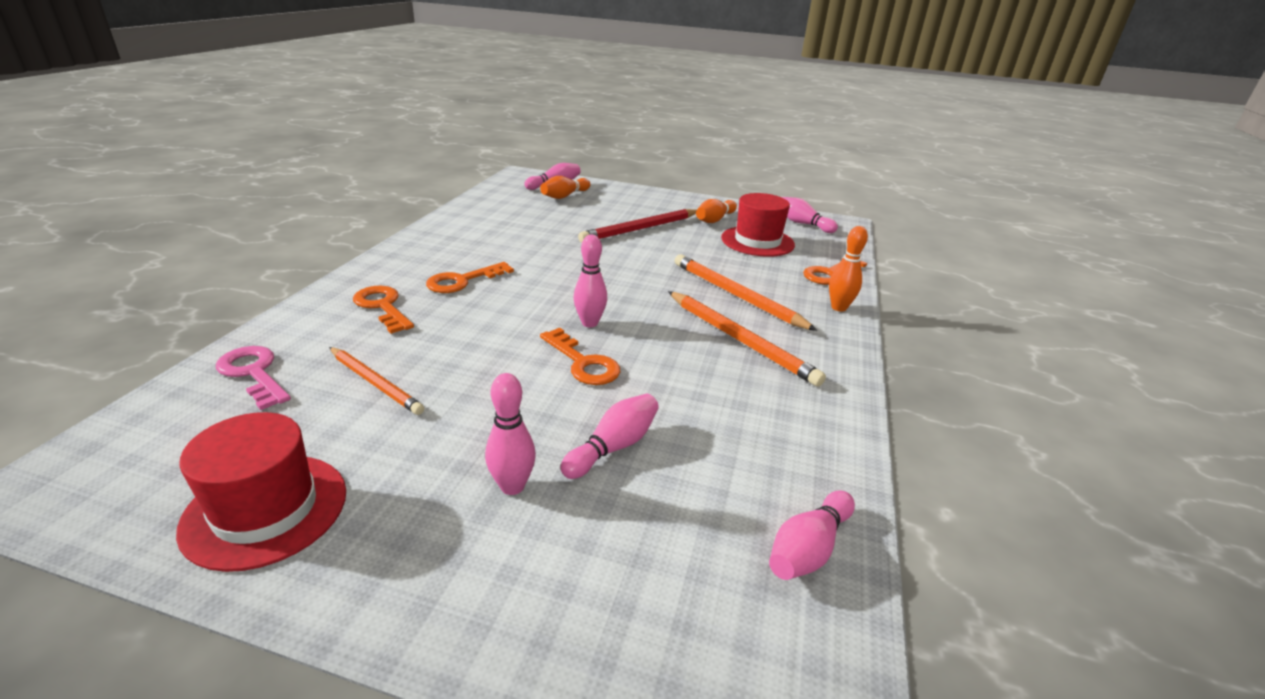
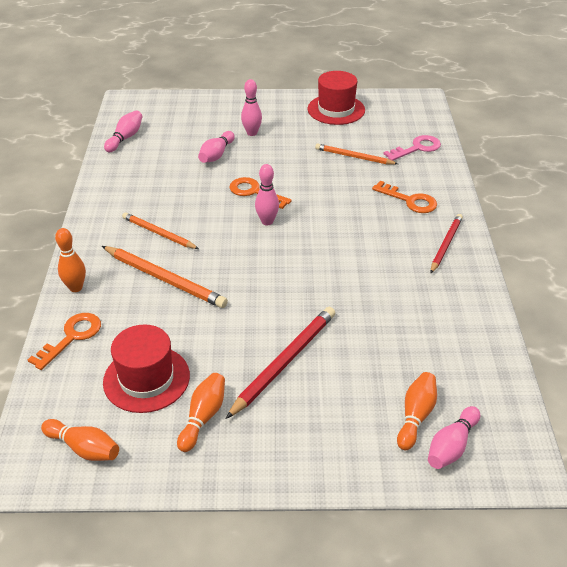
camera: 165 degrees right, 10 degrees up
pink key [216,346,291,410] -> pink key turned 60 degrees counterclockwise [384,135,441,161]
orange key [426,262,514,293] -> none
orange pencil [668,291,826,387] -> orange pencil [122,212,199,249], size x0.66
pink bowling pin [782,197,838,233] -> orange bowling pin [41,419,119,461]
none -> red pencil [431,214,463,273]

